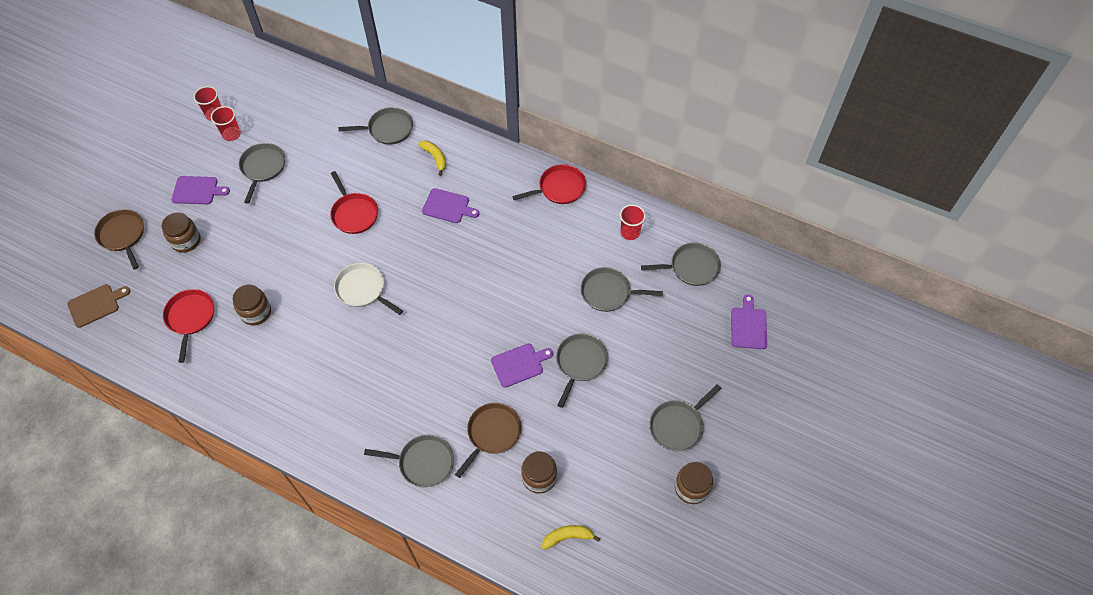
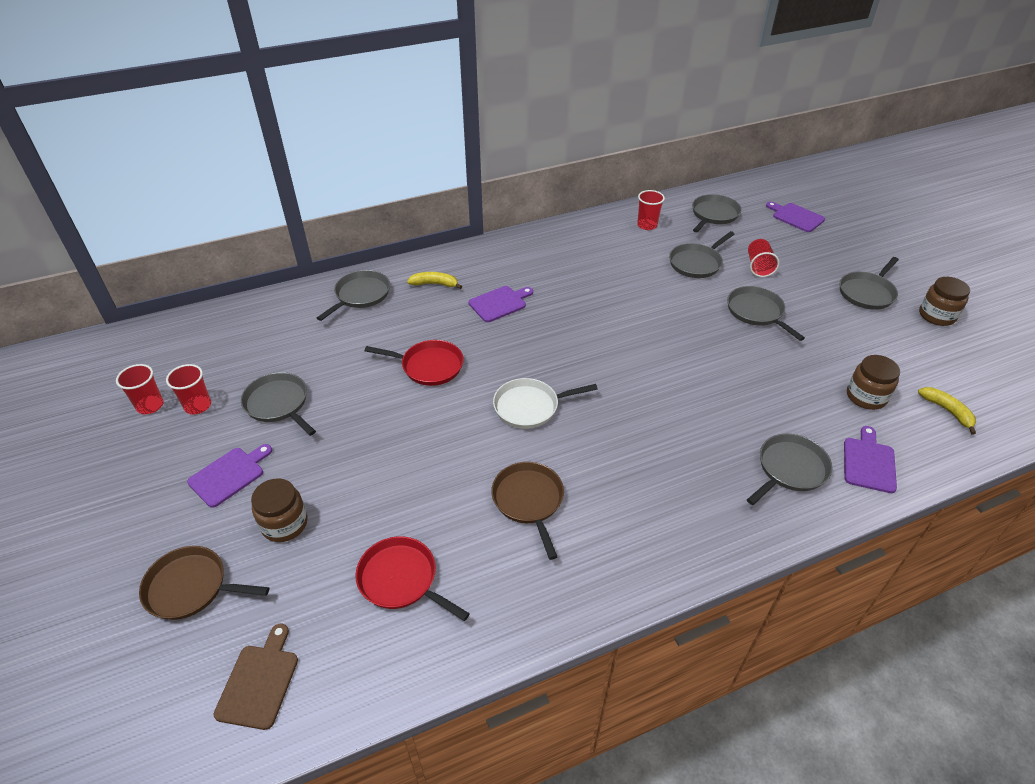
camera: 50 degrees left, 15 degrees down
brown jar [233,285,271,325] -> none
brown pan [455,403,521,478] -> brown pan moved to [491,462,564,560]
purple cutting board [491,344,553,388] -> purple cutting board moved to [844,426,897,493]
red pan [512,164,586,204] -> none
yellow banana [542,525,600,550] -> yellow banana turned 120 degrees clockwise [918,387,976,435]
grey pan [650,384,721,451] -> grey pan turned 45 degrees clockwise [840,257,899,310]
none -> red cup [748,239,779,277]

